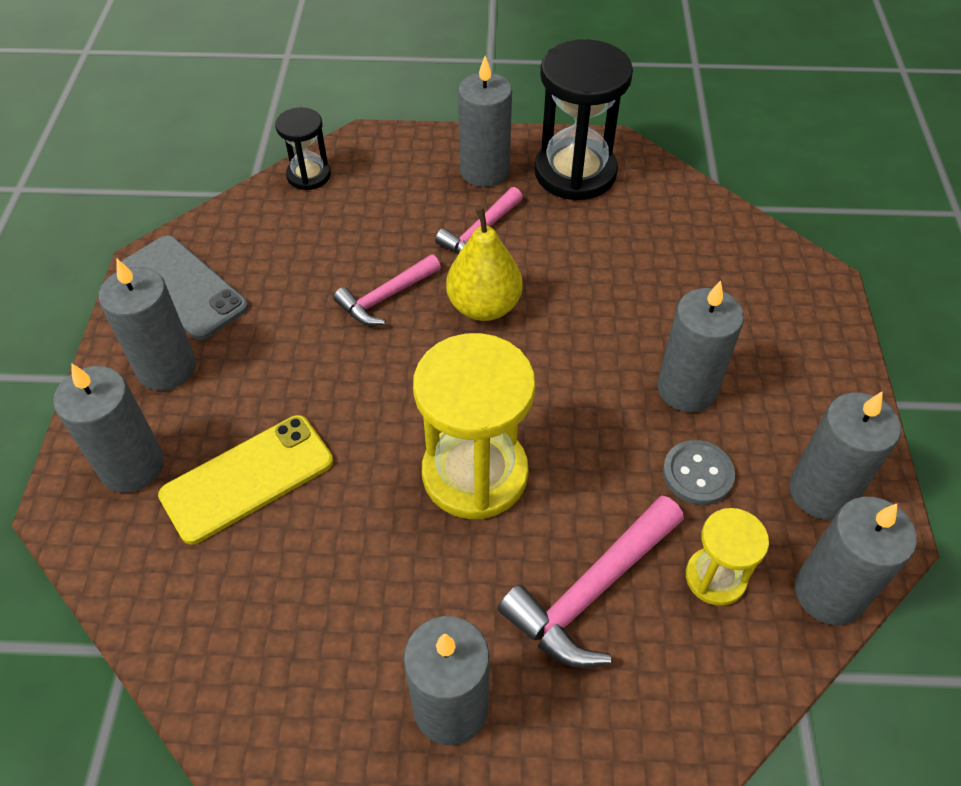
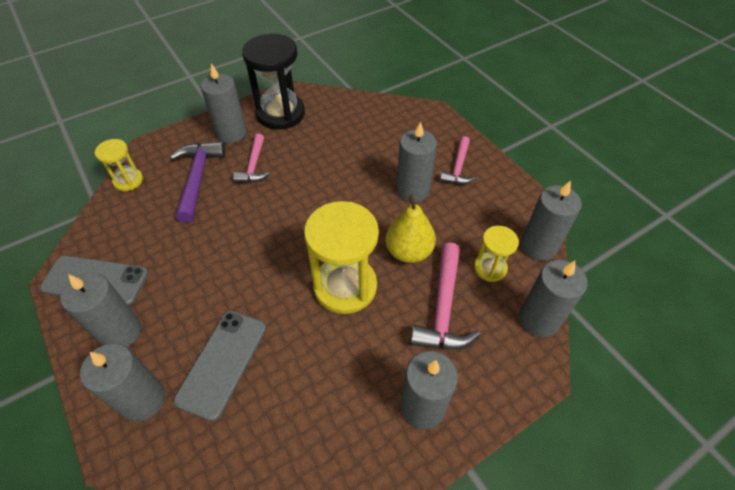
camera: 35 degrees left, 0 degrees up
yellow phone [158,415,333,544] -> grey phone [173,311,266,421]
black hourglass [275,107,331,190] -> yellow hourglass [95,139,143,191]
pink hammer [333,254,441,326] -> pink hammer moved to [440,136,477,184]
yellow pear [446,207,523,321] -> yellow pear moved to [385,194,436,263]
grey button [663,440,735,505] -> none
grey candle [789,392,901,520] -> grey candle moved to [519,260,587,337]
none -> purple hammer [170,142,226,223]

